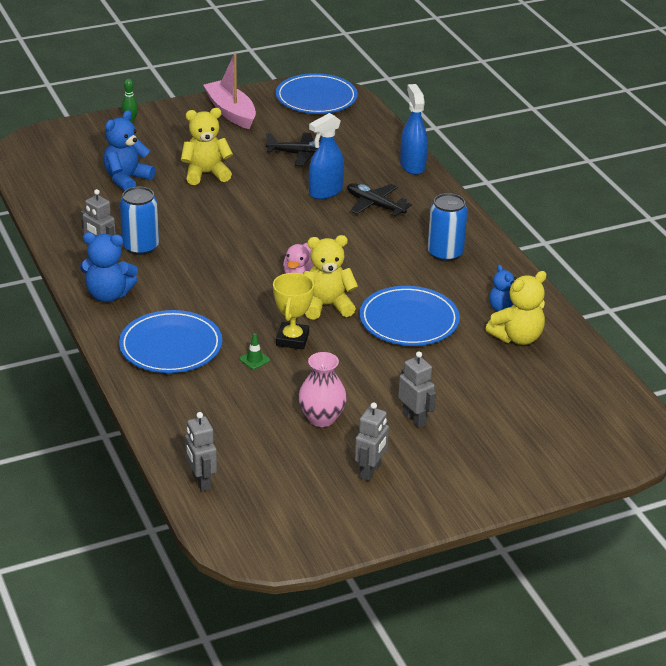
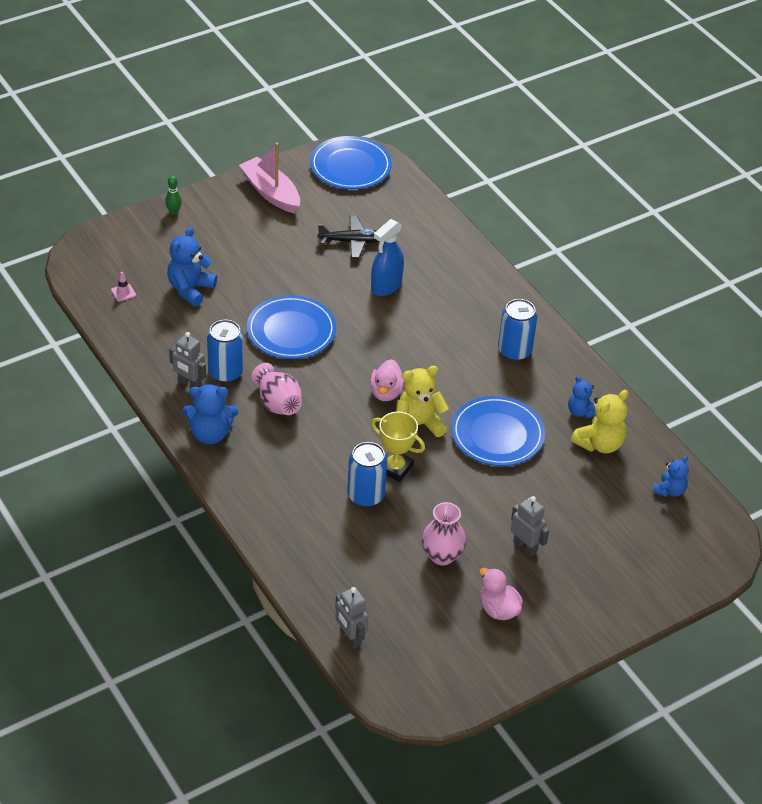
camera: 10 degrees left, 10 degrees up
blue plate [119,310,222,373] -> blue plate moved to [247,295,336,359]
yellow teddy bear [181,108,233,185] -> none
green traffic cone [239,333,270,369] -> blue can [347,442,387,507]
yellow trophy [273,273,314,349] -> yellow trophy turned 60 degrees counterclockwise [371,412,425,482]
black plane [347,183,412,216] -> none
grey robot [355,402,389,481] -> pink duck [479,568,523,620]
blue spray bottle [400,84,428,175] -> none
none -> pink traffic cone [111,272,136,302]
none -> pink vase [251,363,302,415]
none -> blue teddy bear [653,456,689,497]

